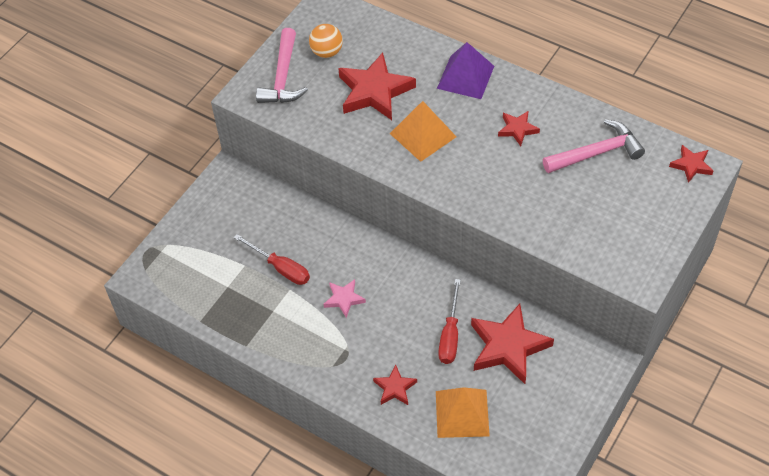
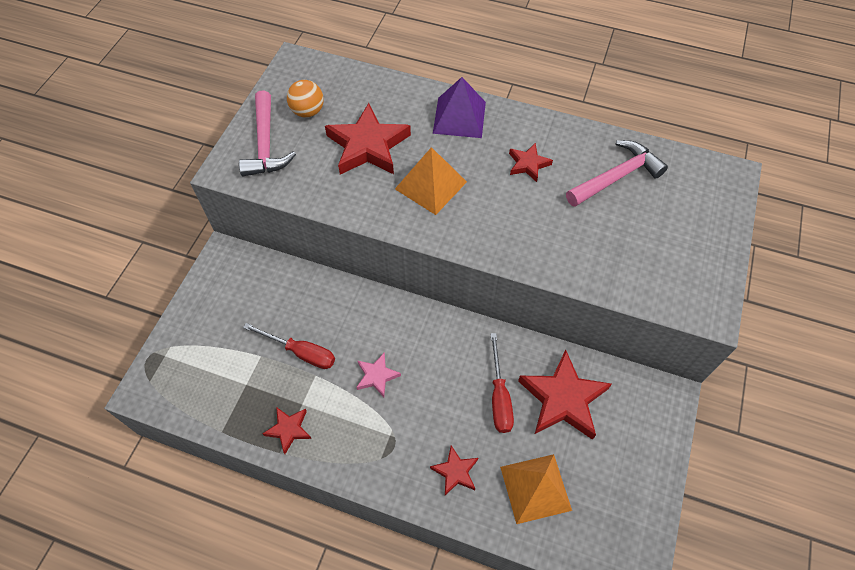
camera: 15 degrees left, 5 degrees up
red star [669,145,713,183] -> red star moved to [263,407,312,454]

